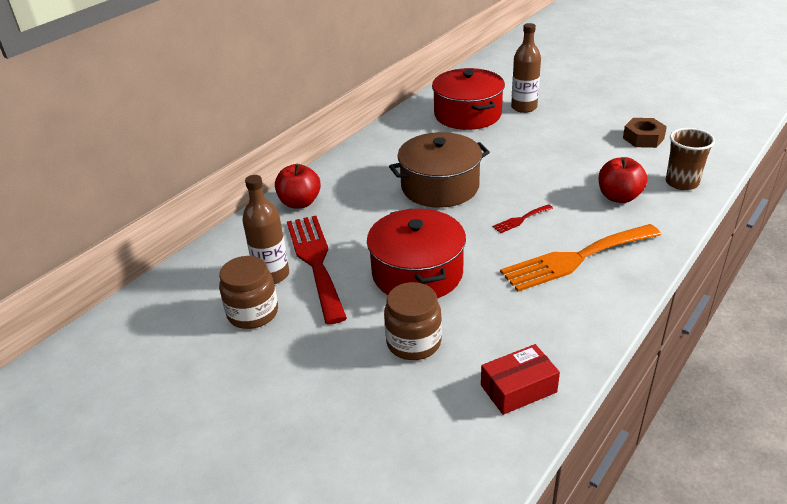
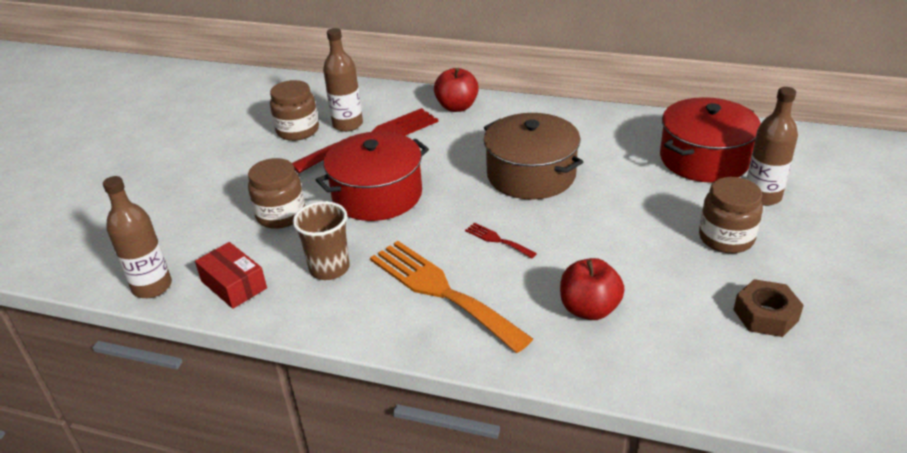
camera: 70 degrees right, 0 degrees up
brown cup [666,128,715,190] -> brown cup moved to [293,201,350,280]
none -> brown bottle [103,176,172,298]
none -> brown jar [699,177,763,253]

